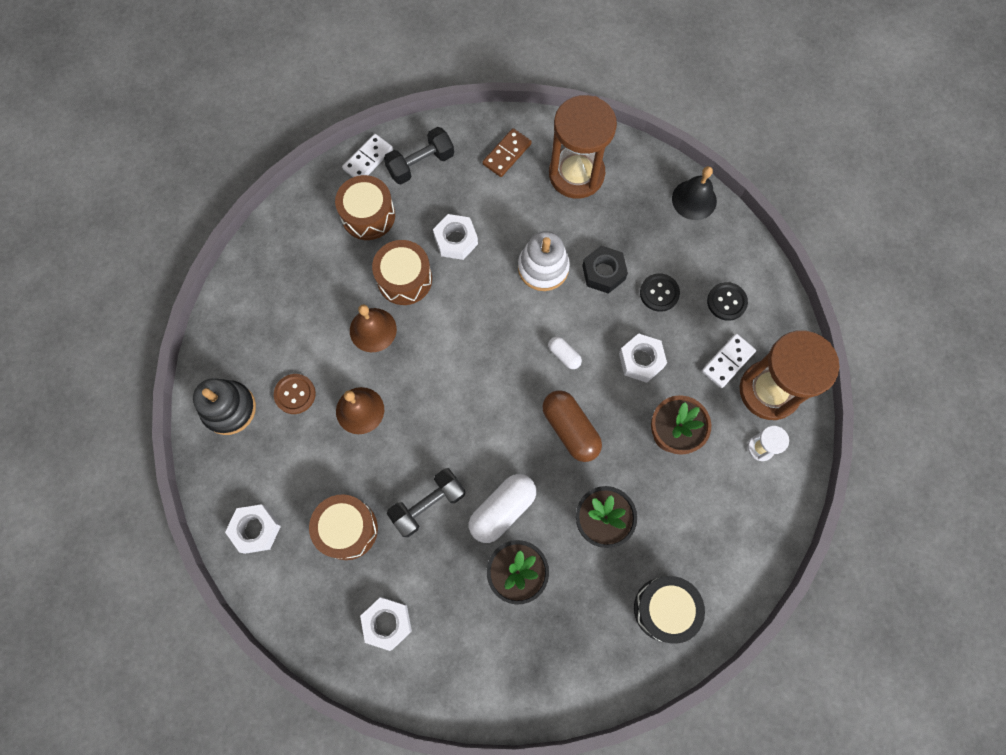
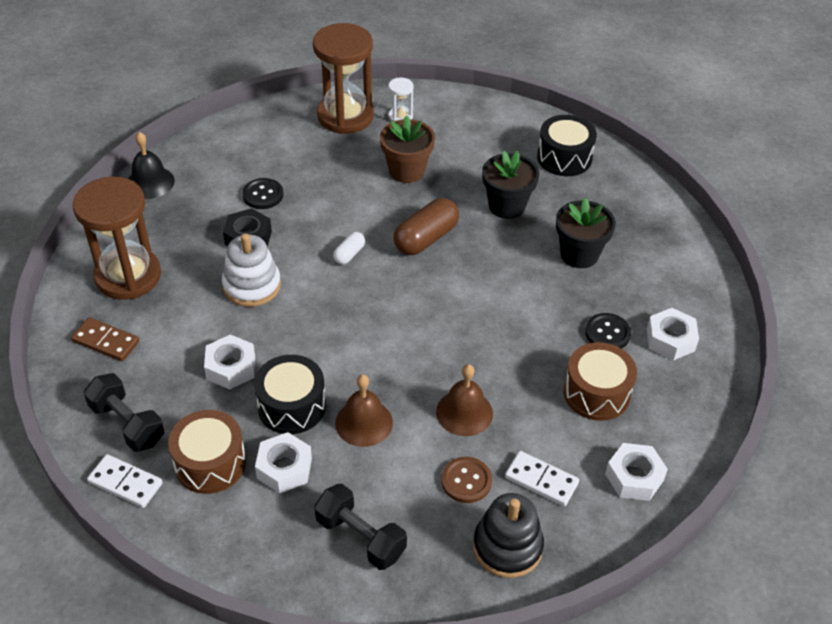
camera: 105 degrees left, 25 degrees down
brown drum [372,240,432,305] -> black drum [254,355,326,434]
black dumbbell [387,468,466,537] -> black dumbbell moved to [314,484,407,570]
white capsule [469,474,536,543] -> none
white nut [619,333,667,383] -> white nut moved to [255,432,312,493]
white domino [702,334,756,388] -> white domino moved to [505,451,579,506]
black button [707,282,748,321] -> black button moved to [585,313,631,349]

